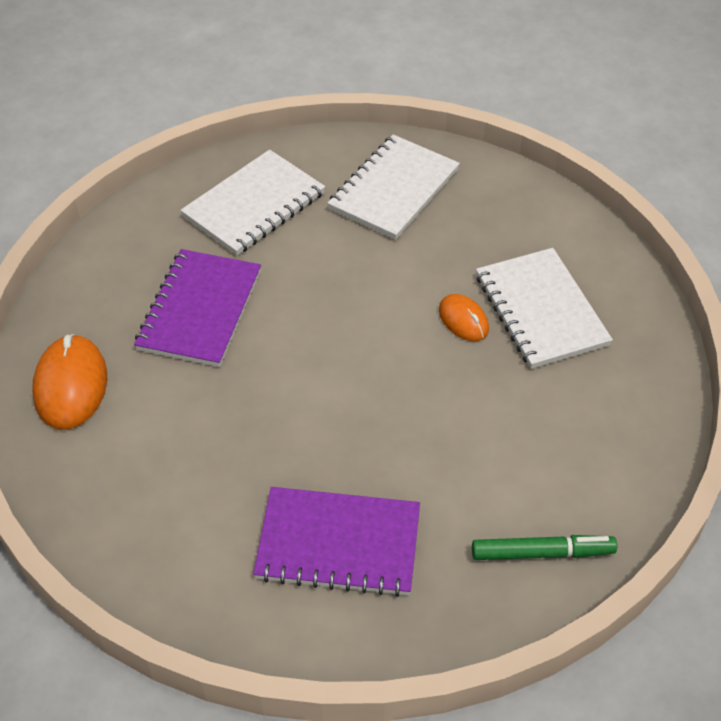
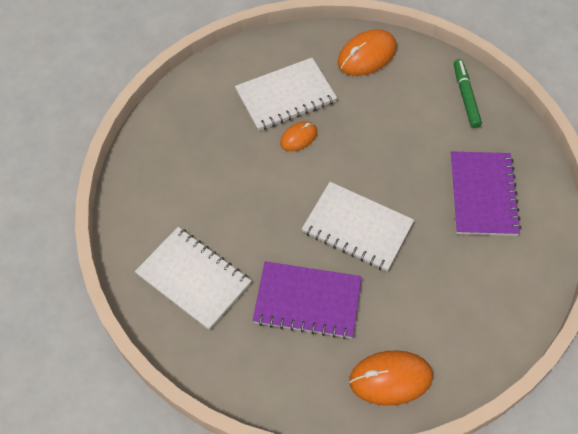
camera: 95 degrees left, 10 degrees up
white notebook [327,134,460,240] -> white notebook moved to [302,182,414,271]
none -> orange mouse [337,29,397,76]

